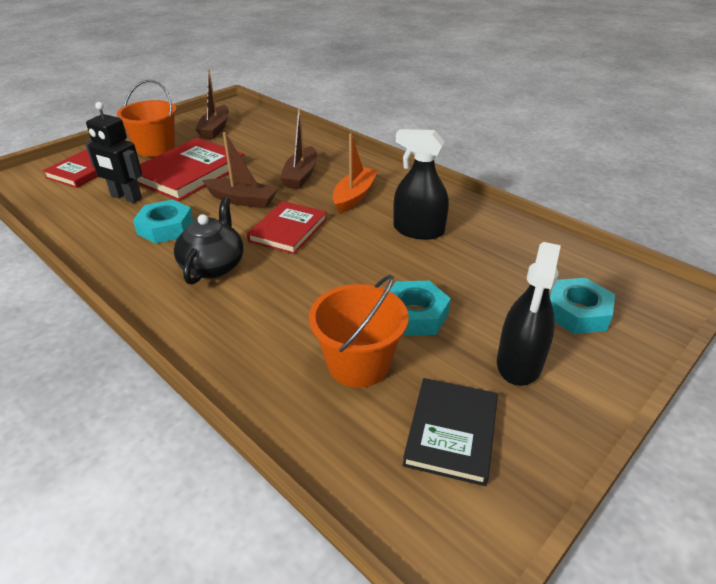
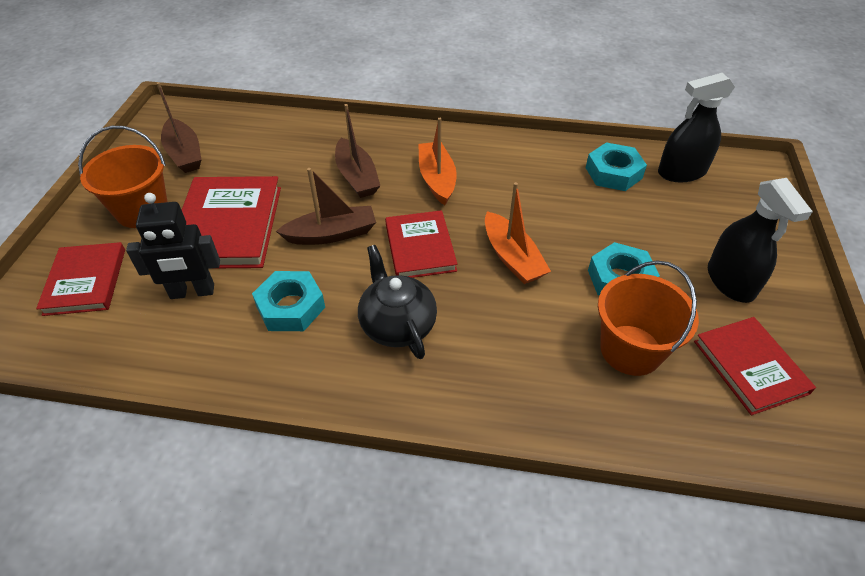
camera: 35 degrees left, 10 degrees up
black spray bottle [393,129,449,240] -> black spray bottle moved to [658,73,735,182]
black book [403,378,498,486] -> red book [694,317,816,415]
turquoise nut [550,278,615,334] -> turquoise nut moved to [586,142,647,191]
none -> orange boat [485,182,551,284]

